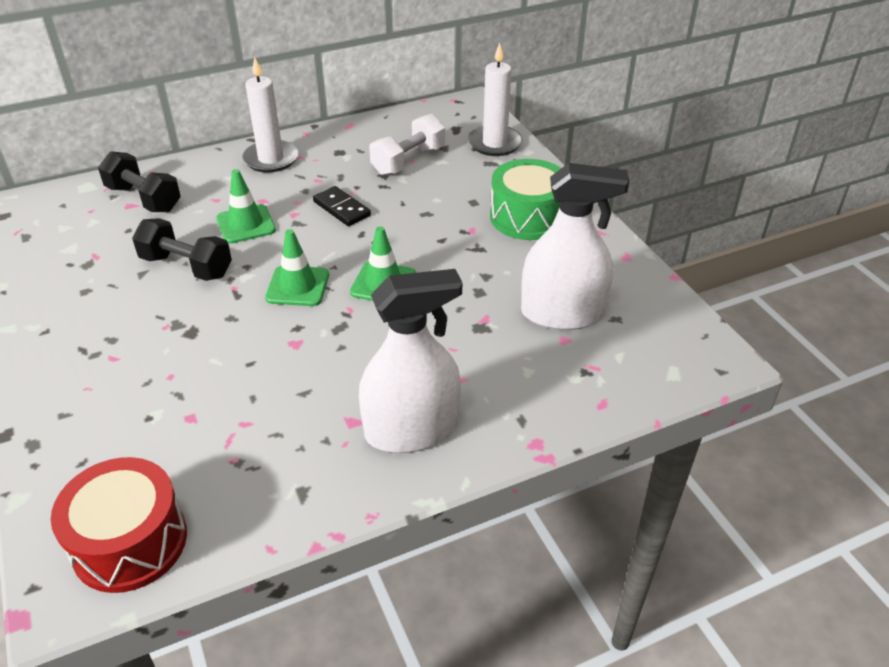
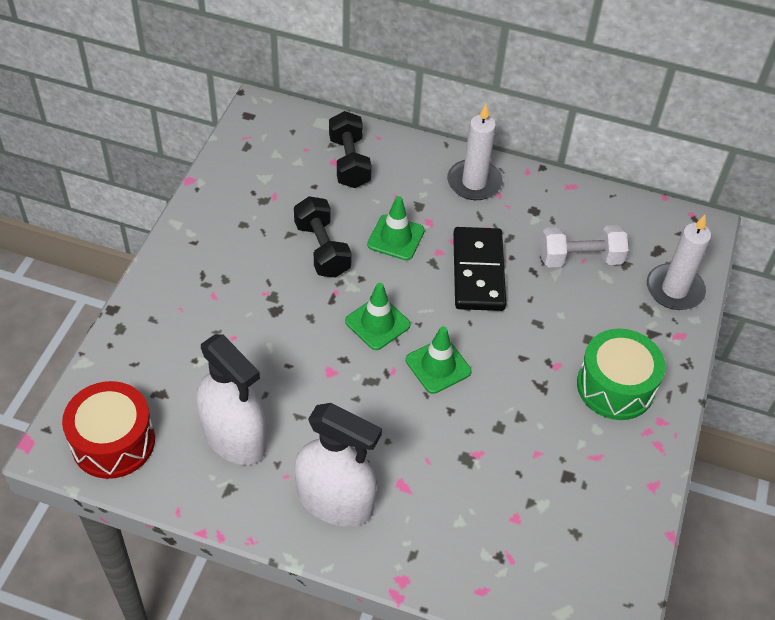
camera: 40 degrees right, 10 degrees up
black domino [313,186,371,226] -> black domino [453,227,506,311], size x1.72
white spray bottle [521,163,629,330] -> white spray bottle moved to [196,334,267,465]

